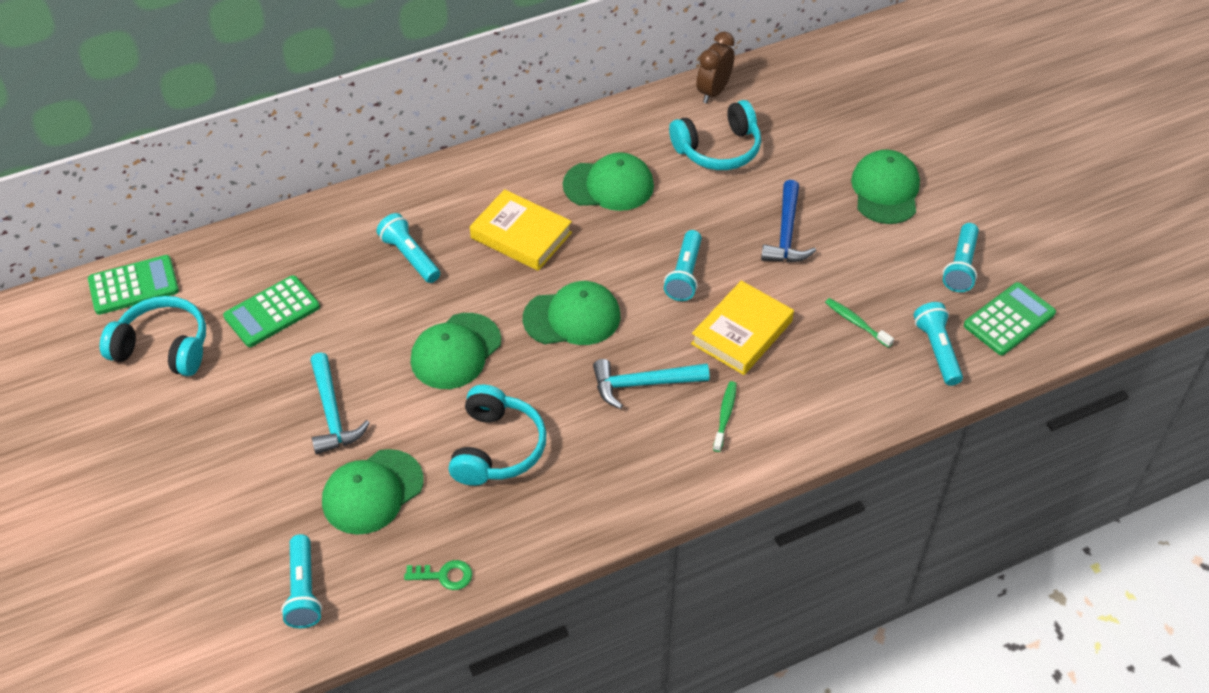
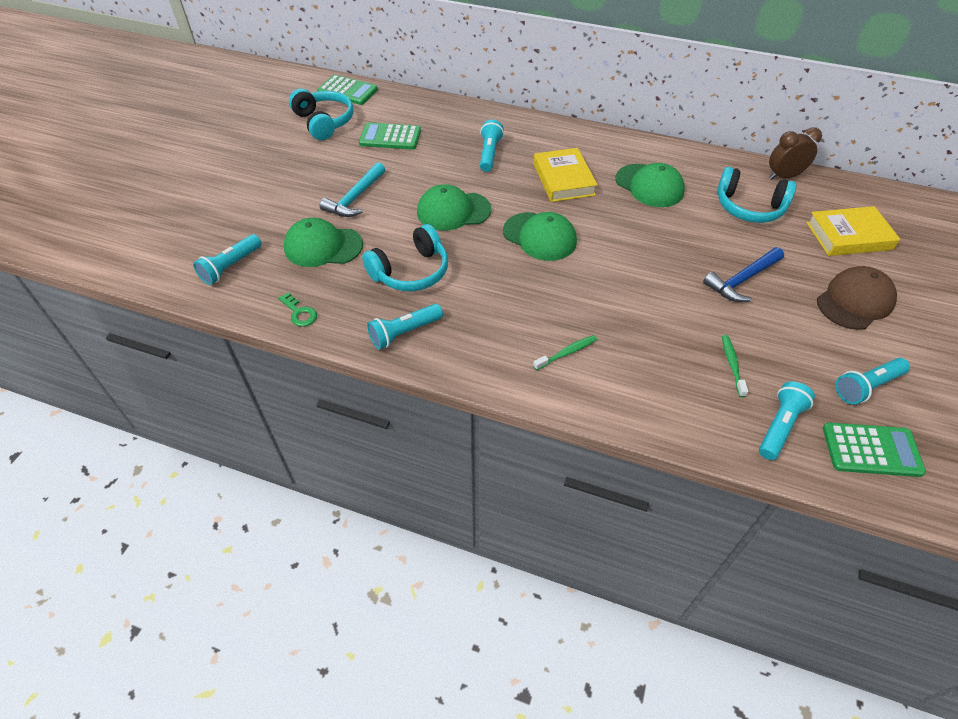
camera: 45 degrees right, 0 degrees up
turquoise hammer [593,359,709,409] -> none
turquoise flashlight [664,230,702,301] -> turquoise flashlight moved to [367,304,443,350]
yellow book [691,281,794,375] -> yellow book moved to [806,206,900,256]
green cap [851,150,920,224] -> brown cap [817,266,897,330]

